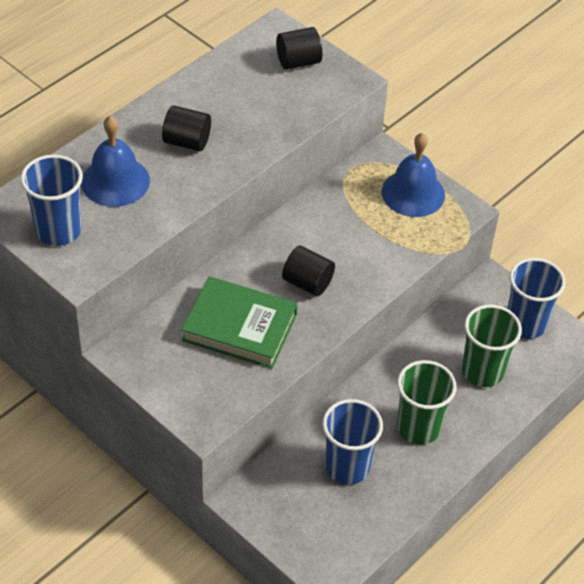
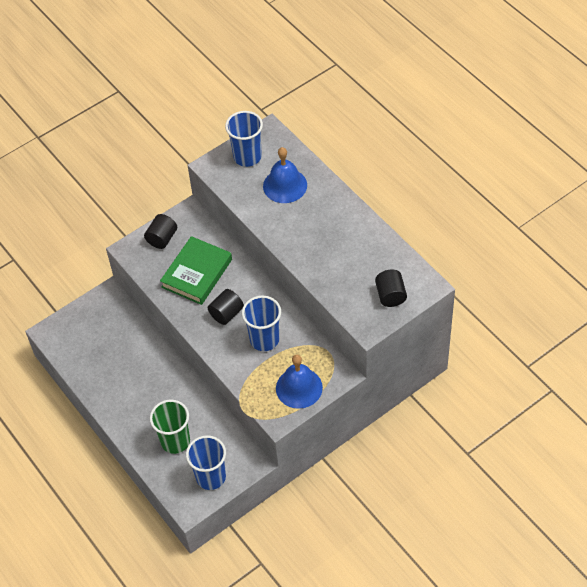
camera: 105 degrees right, 5 degrees up
black cylinder [162,106,211,151] -> black cylinder moved to [144,214,177,249]
blue cup [322,399,383,485] -> blue cup moved to [242,296,281,351]
green cup [397,360,457,445] -> none

